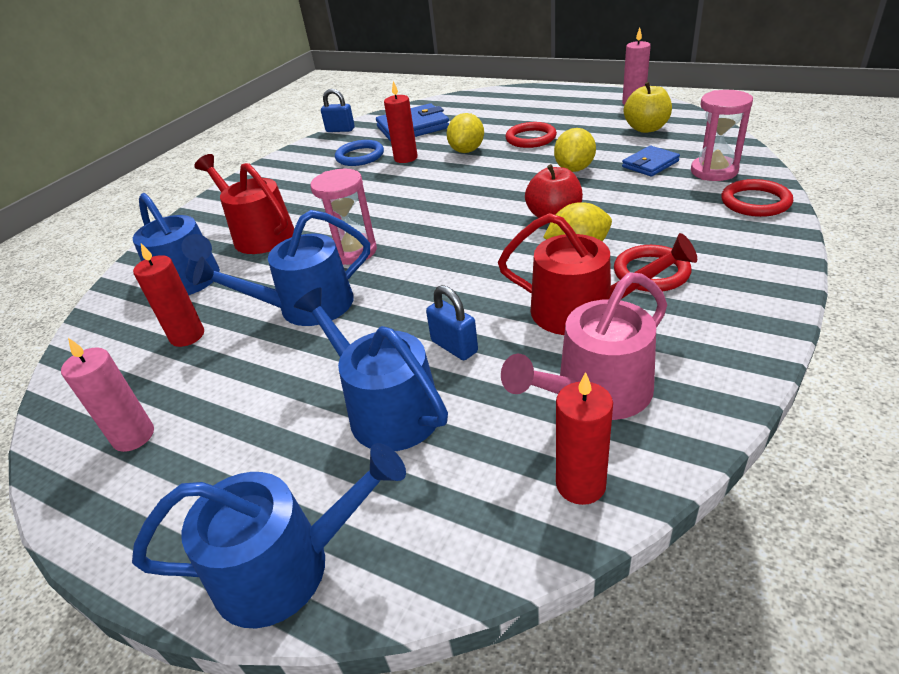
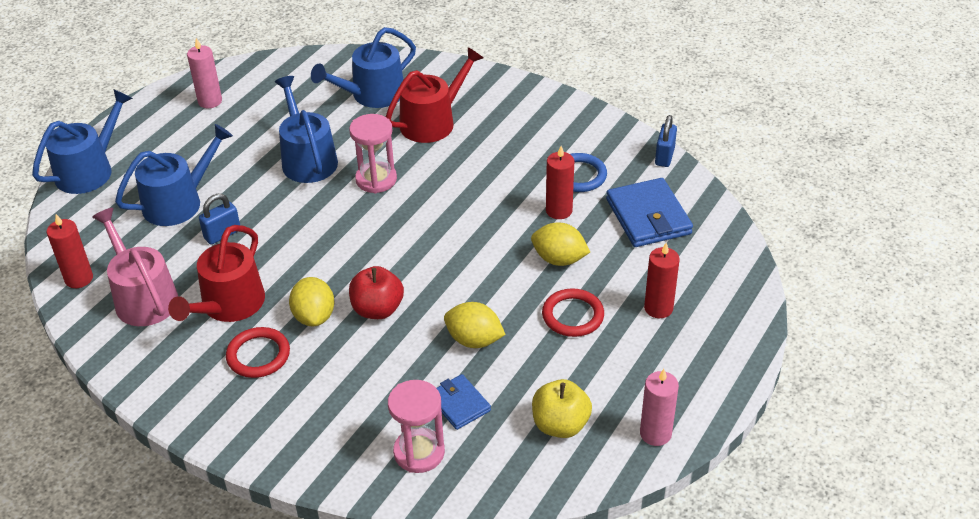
camera: 90 degrees right, 5 degrees up
blue watering can [132,443,406,628] -> blue watering can turned 135 degrees counterclockwise [32,89,133,194]
red candle [133,243,204,347] -> red candle moved to [644,243,680,318]
red ring [721,179,793,217] -> none

